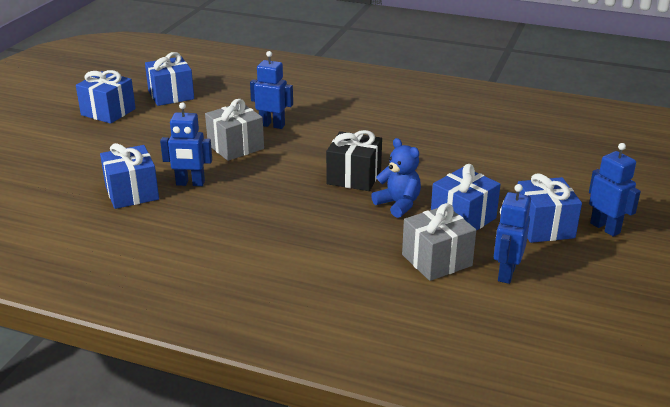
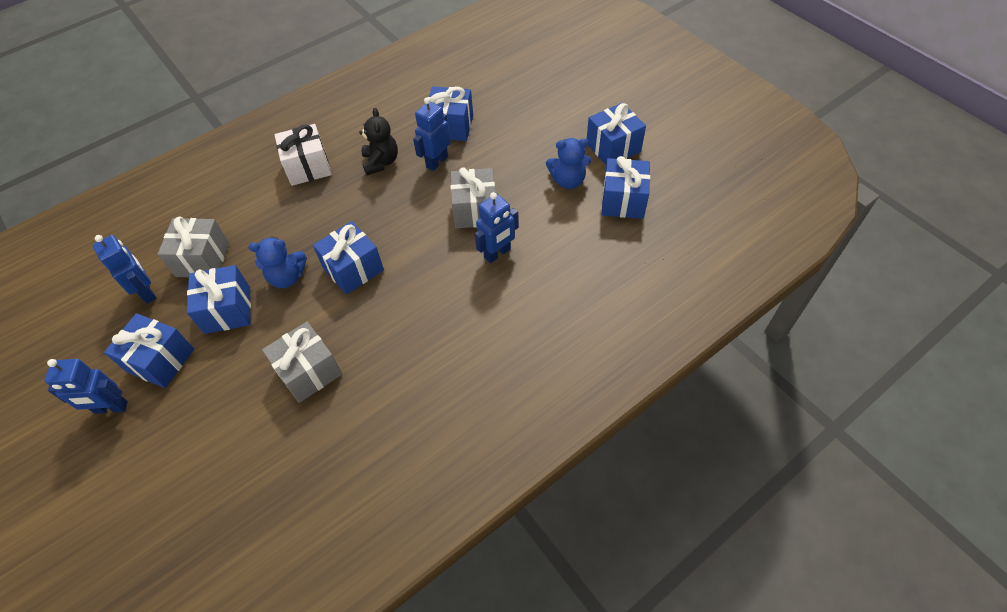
camera: 125 degrees right, 25 degrees up
black gift [326,130,382,191] -> blue gift [313,221,384,295]
none -> grey gift [262,322,342,403]
none -> white gift [274,124,331,186]
none -> black teddy bear [359,108,398,175]
none -> blue teddy bear [546,138,591,189]

